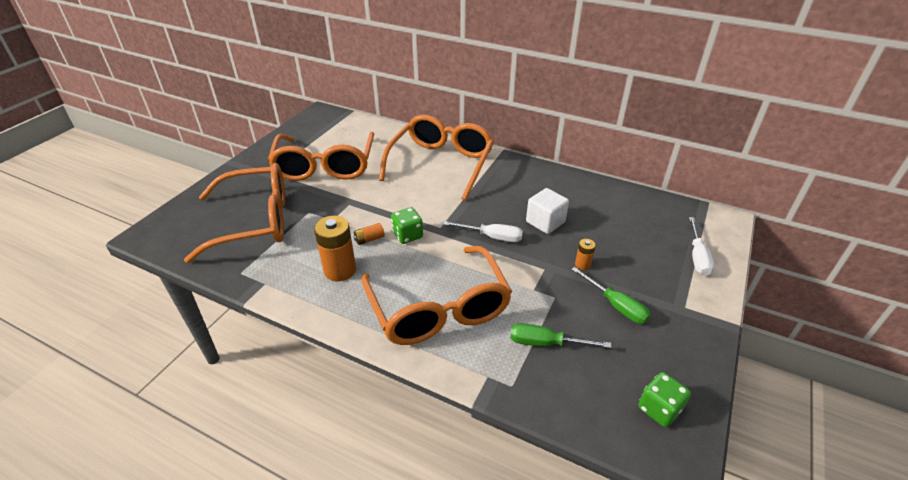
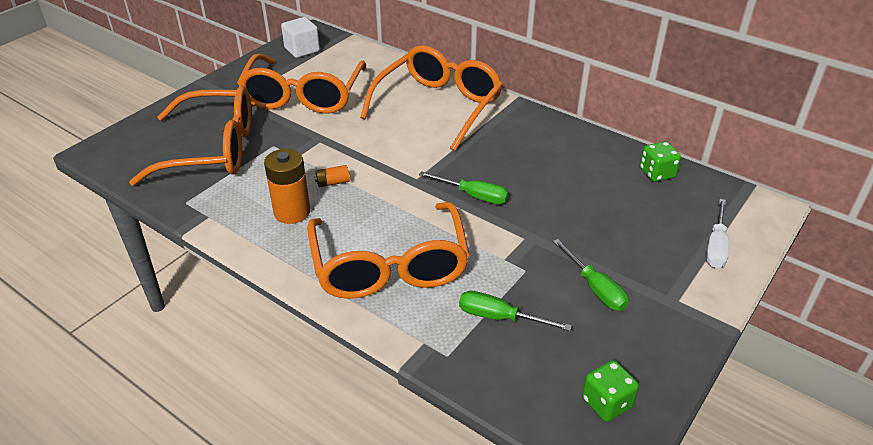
camera: 10 degrees right, 0 degrees up
green dice [391,207,423,244] -> green dice moved to [640,141,681,182]
white screwdriver [443,221,523,242] -> green screwdriver [419,171,509,204]
white cube [526,188,569,234] -> white cube moved to [281,17,320,58]
orange battery [575,239,596,270] -> none

